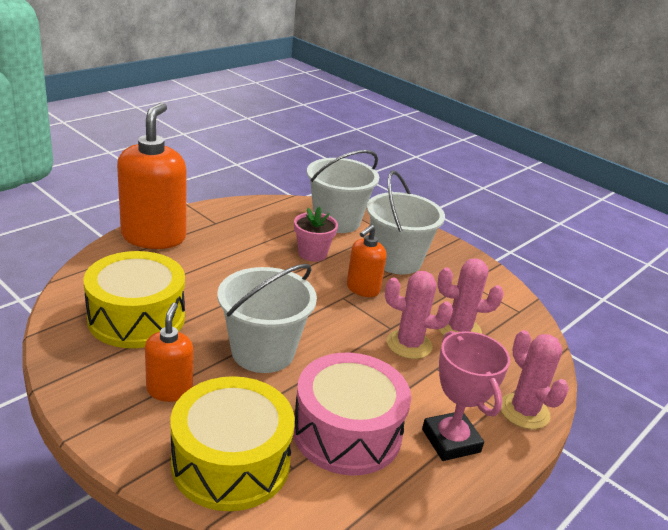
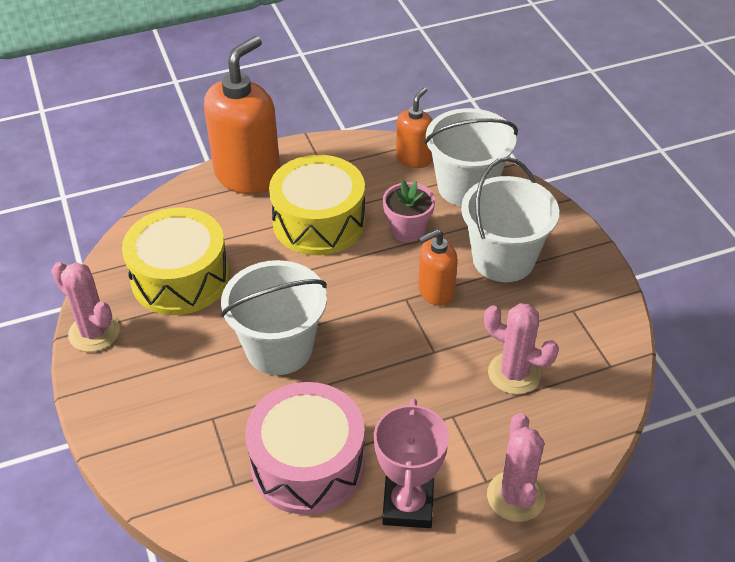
camera: 30 degrees right, 15 degrees up
orange soap dispenser [145,303,193,402] -> orange soap dispenser moved to [396,87,433,168]
yellow drum [170,376,295,511] -> yellow drum moved to [269,155,365,255]
pink cactus [385,271,453,359] -> pink cactus moved to [52,262,120,352]

